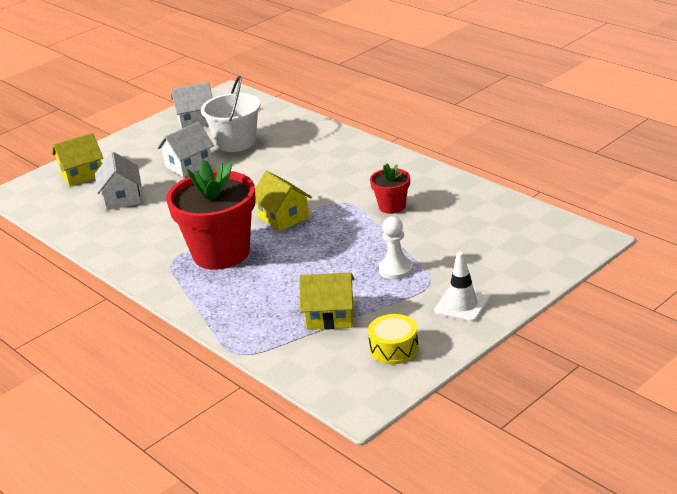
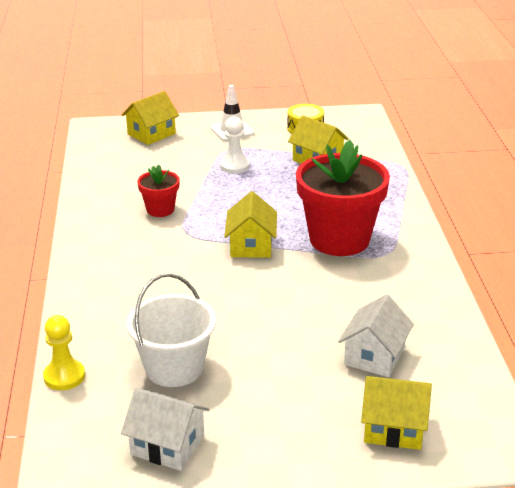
camera: 145 degrees left, 0 degrees up
white house [157,122,214,177] -> none
none -> yellow pawn [43,315,85,390]
none -> yellow house [122,91,179,145]

